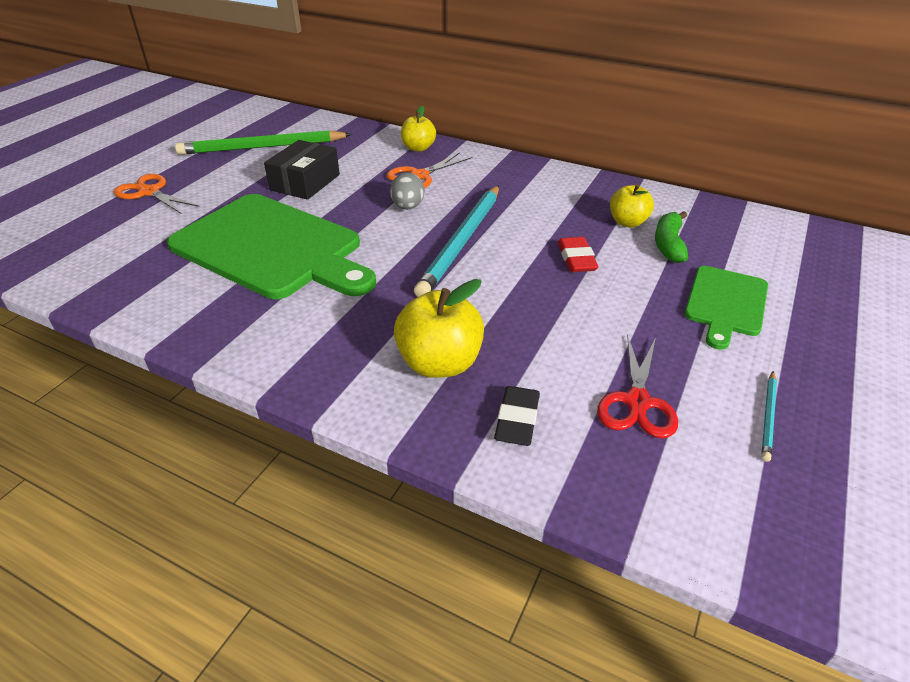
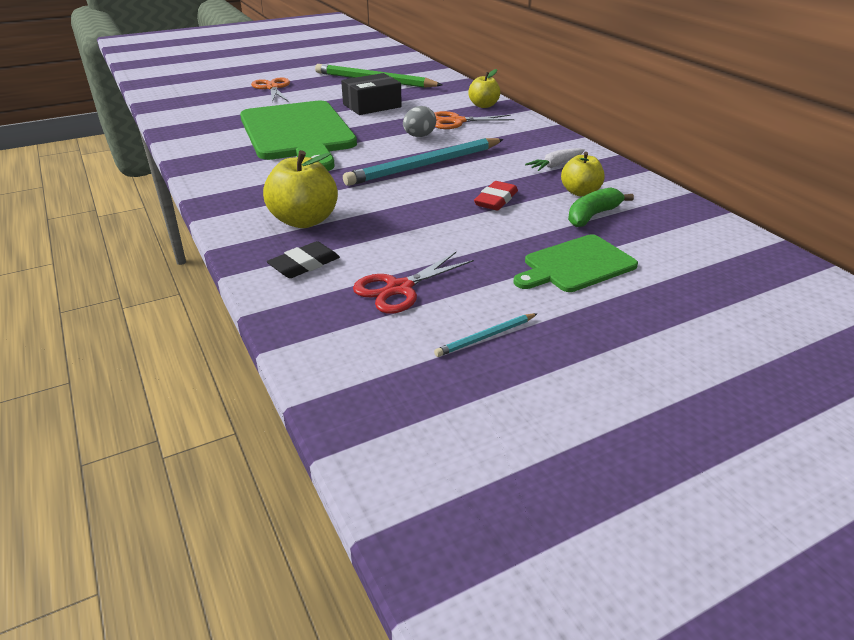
camera: 35 degrees right, 5 degrees down
none -> white carrot [525,148,585,171]

